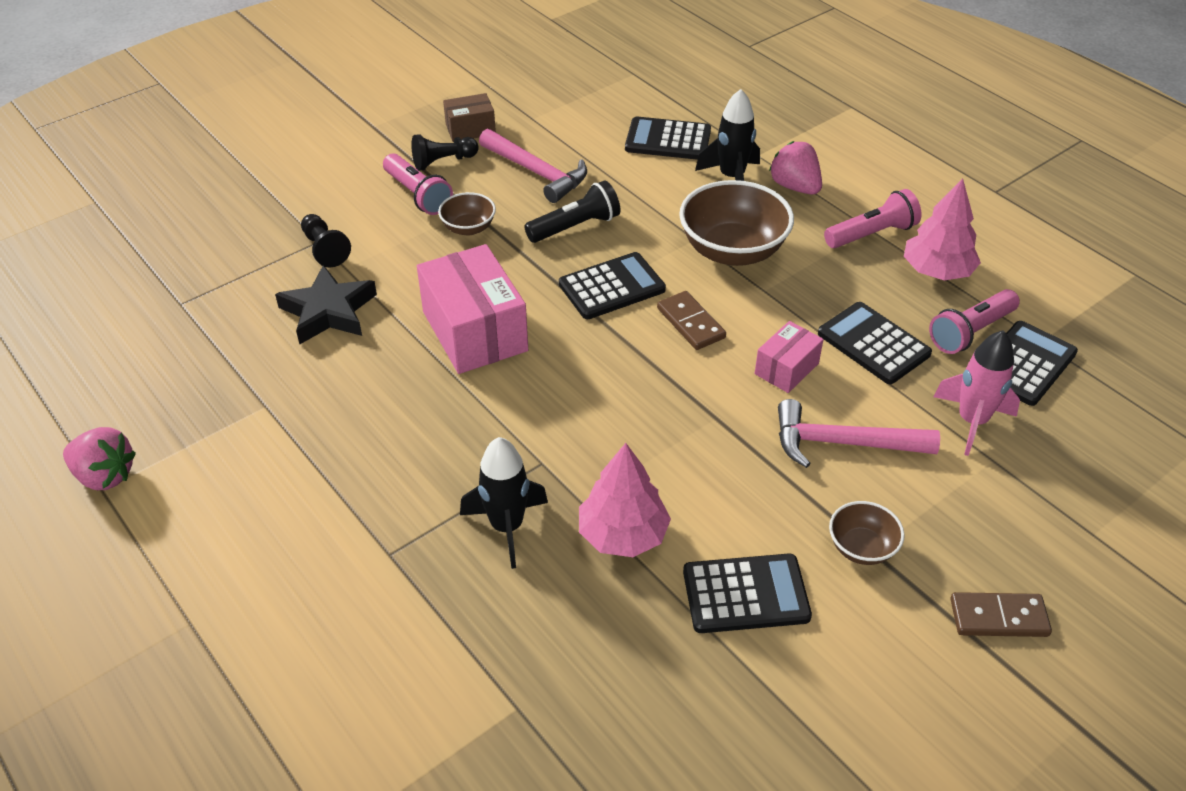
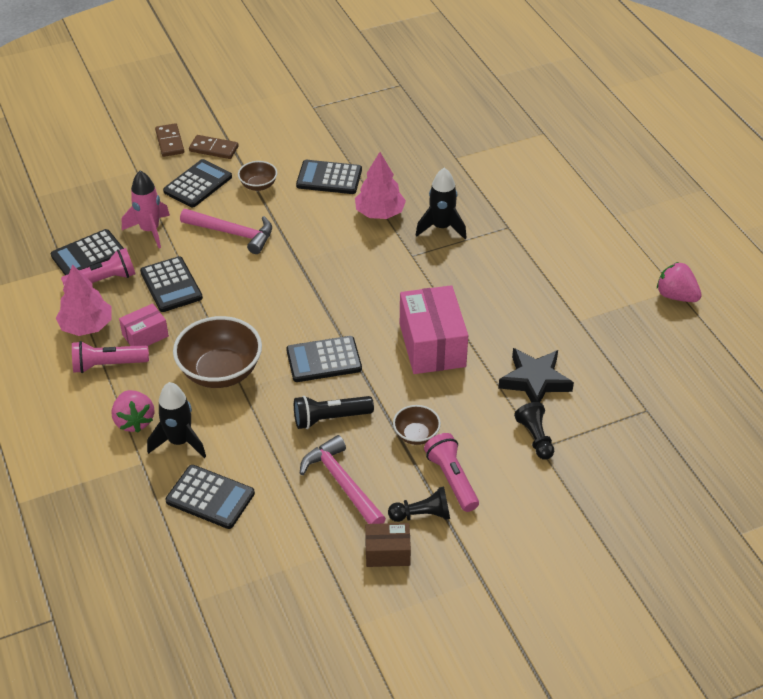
camera: 165 degrees left, 0 degrees up
brown domino [657,291,726,350] -> brown domino moved to [155,123,184,157]
pink box [755,321,824,393] -> pink box moved to [119,303,169,346]
none -> black calculator [163,159,232,208]

